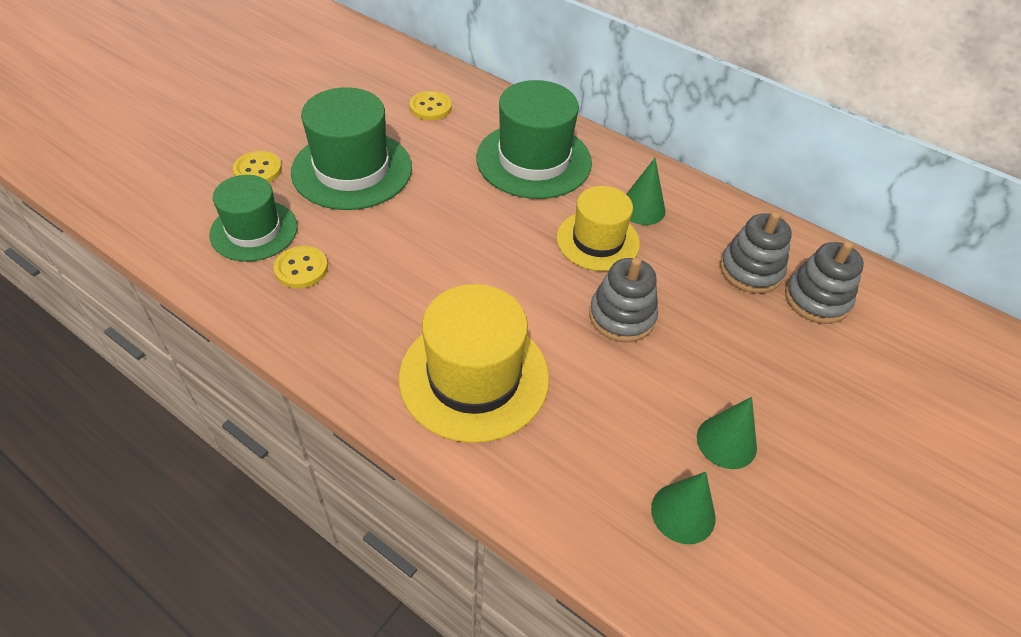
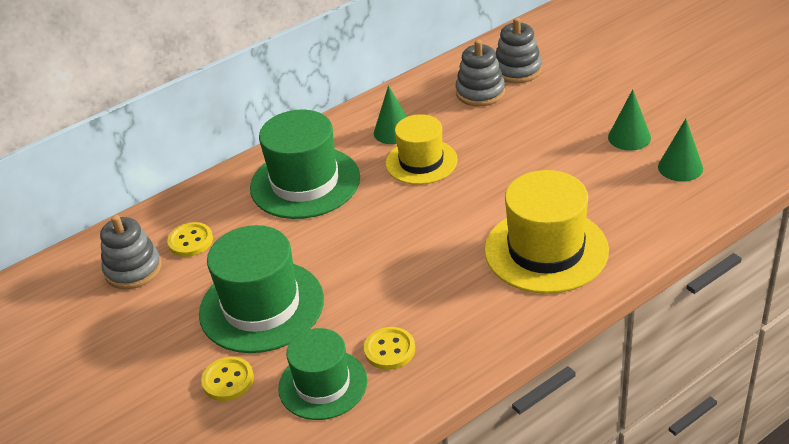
camera: 65 degrees left, 10 degrees down
grey stacking toy [589,257,658,343] -> grey stacking toy moved to [100,215,162,289]

